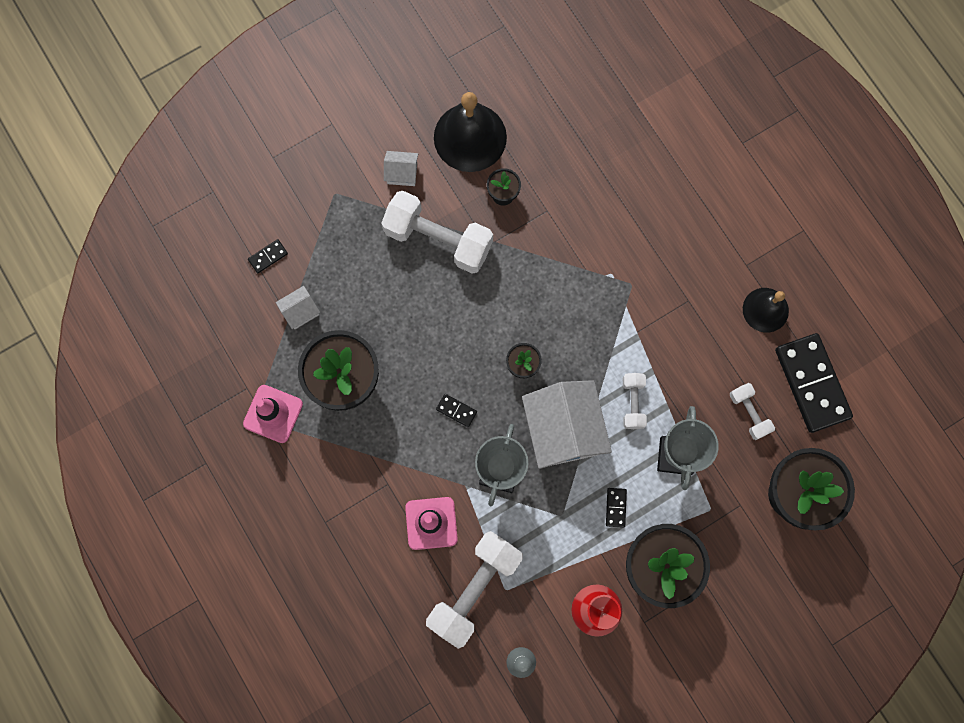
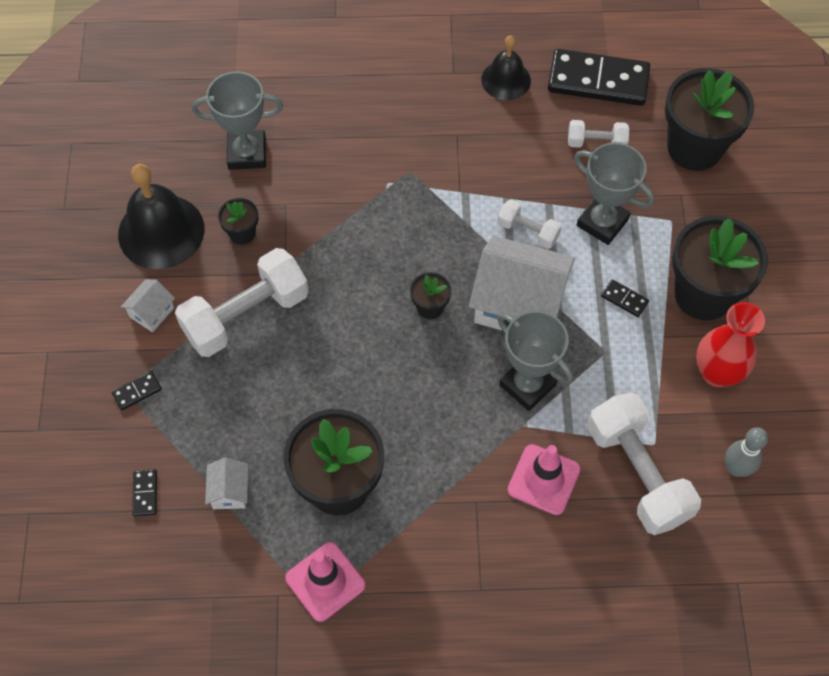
camera: 60 degrees left, 15 degrees down
black domino [436,394,477,427] -> black domino moved to [112,371,162,410]
none -> grey trophy [192,71,283,170]

